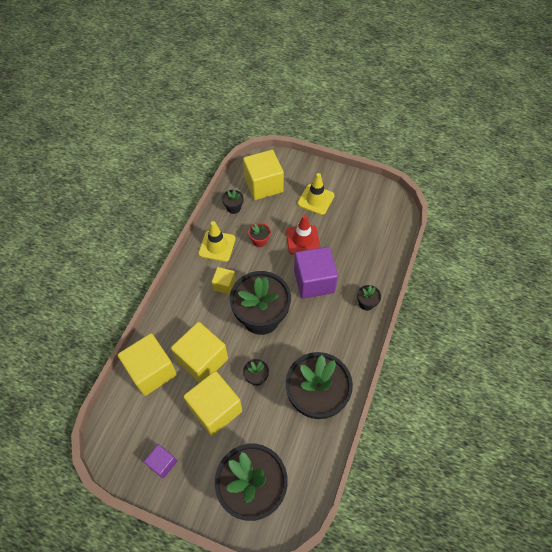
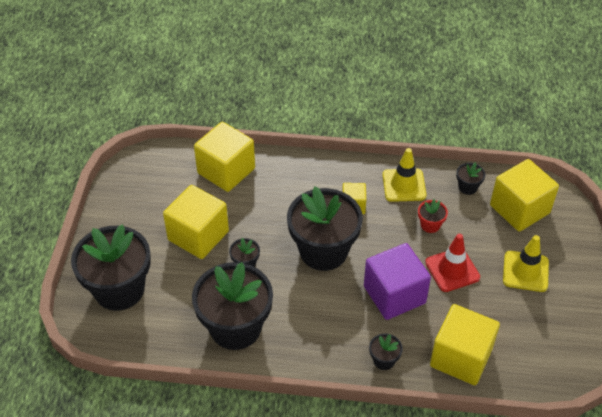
camera: 75 degrees right, 10 degrees down
purple cube [144,444,177,479] -> none
yellow cube [171,322,228,383] -> yellow cube moved to [430,304,500,385]

